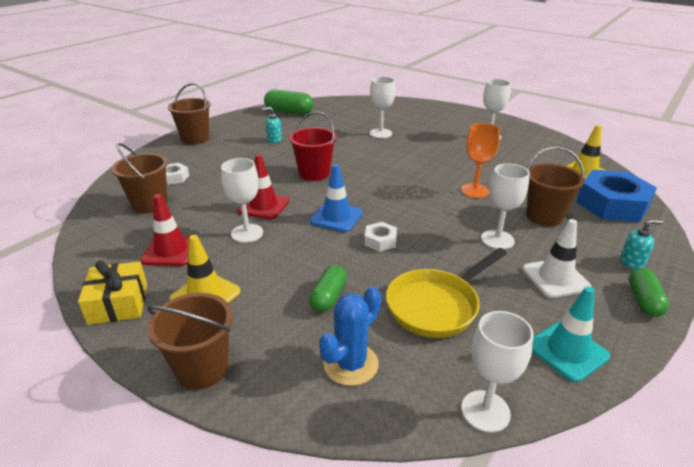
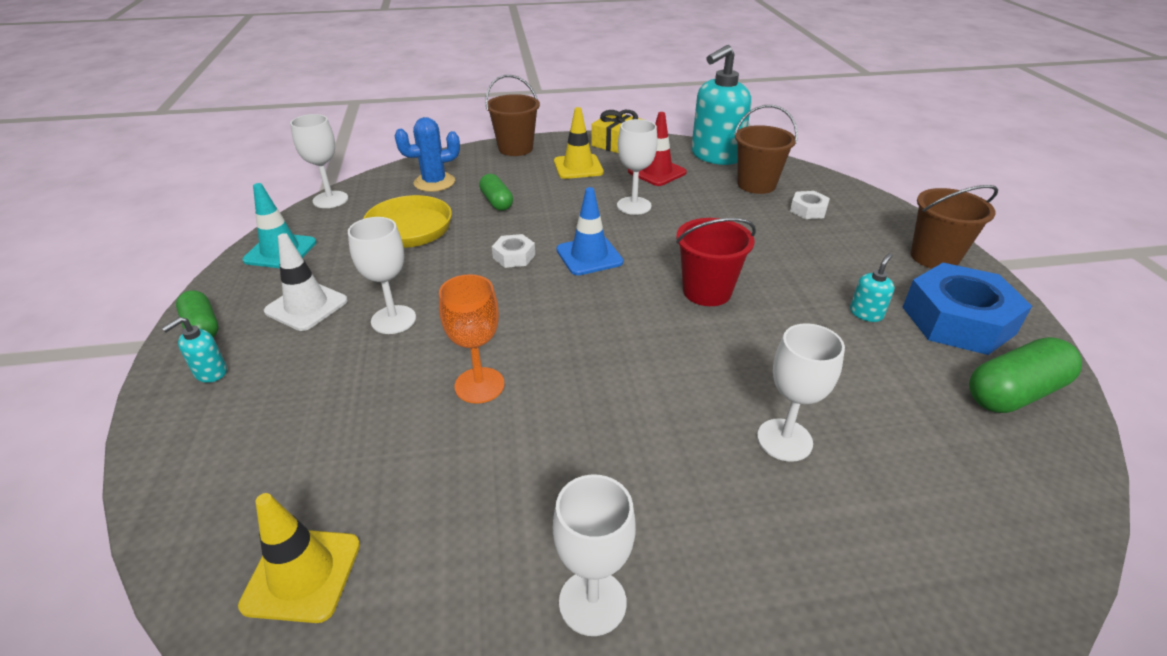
camera: 135 degrees right, 5 degrees up
red traffic cone [237,154,290,220] -> none
blue cactus [319,286,381,386] -> blue cactus turned 75 degrees clockwise [395,117,460,192]
brown bucket [527,146,585,226] -> none
blue nut [576,170,657,222] -> blue nut moved to [903,263,1032,355]
none -> turquoise soap dispenser [691,45,751,165]

